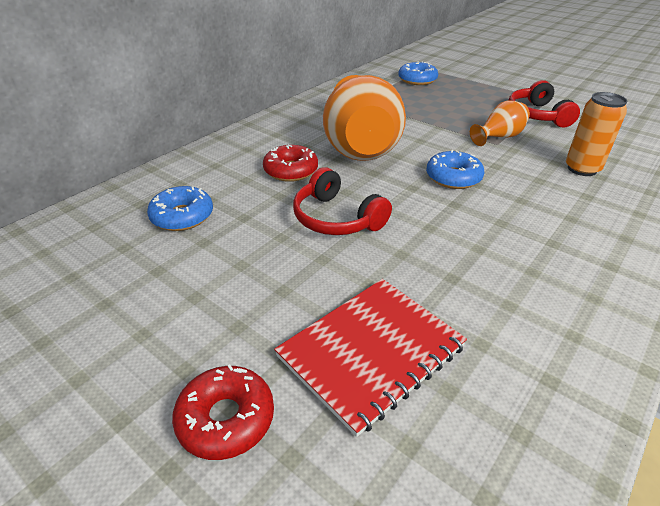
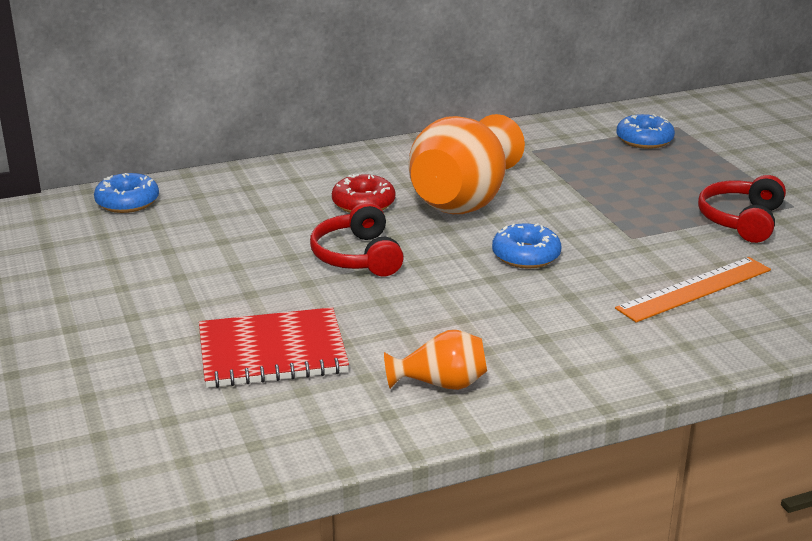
camera: 30 degrees right, 10 degrees down
blue donut [147,186,213,231] -> blue donut moved to [94,173,159,213]
red donut [172,364,274,460] -> none
orange vase [470,100,530,146] -> orange vase moved to [384,330,487,390]
orange can [566,92,627,176] -> orange ruler [615,257,771,323]

